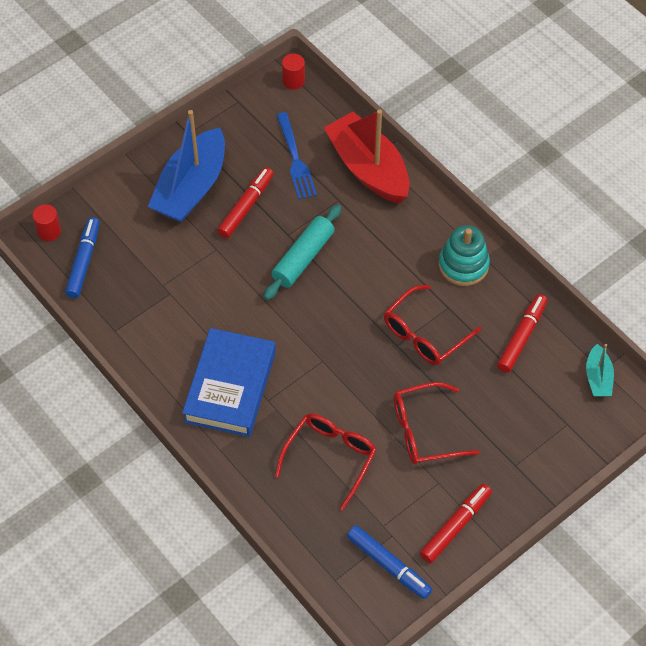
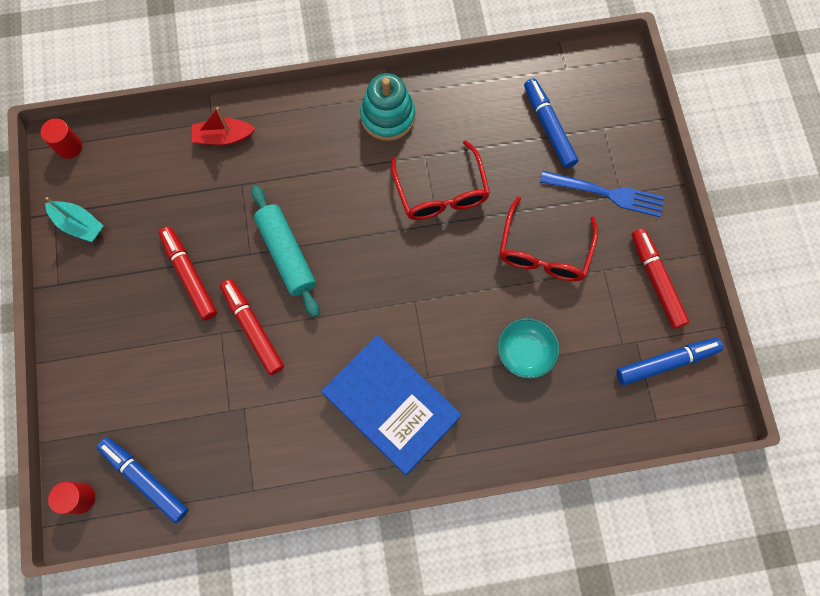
camera: 60 degrees left, 15 degrees up
blue boat [148,110,225,223] -> none
red glasses [275,414,377,510] -> turquoise bowl [498,318,559,379]
blue fork [276,112,317,199] -> blue fork moved to [540,171,664,217]
red boat [324,109,409,203] -> red boat [192,107,255,145], size x0.47
red marker [497,294,547,373] -> red marker moved to [220,279,284,375]
turquoise boat [586,344,614,397] -> turquoise boat moved to [45,197,104,242]
none -> blue marker [524,78,578,168]

